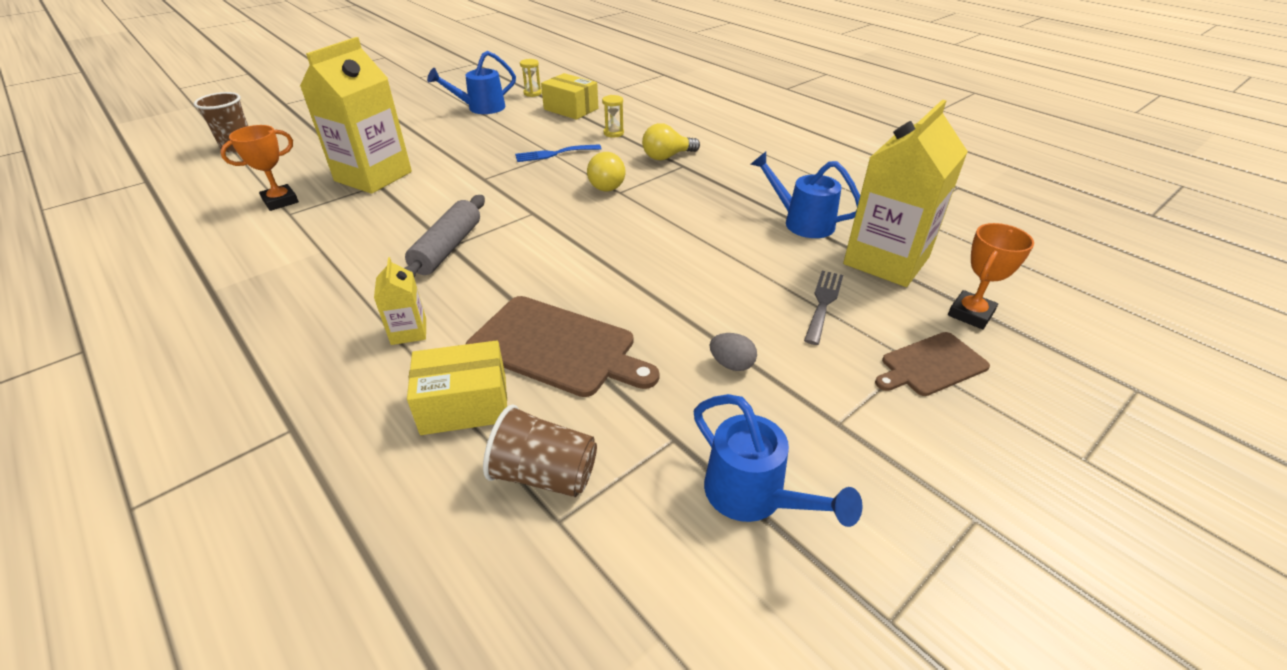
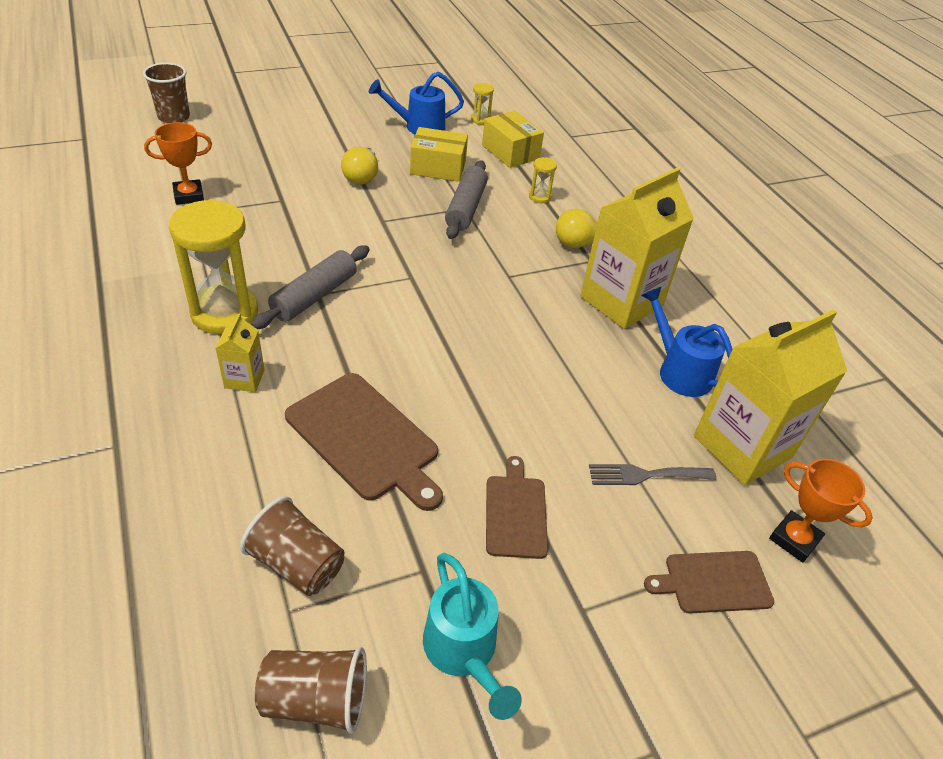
camera: 15 degrees right, 5 degrees up
yellow carton [300,37,412,194] -> yellow carton moved to [580,167,694,329]
yellow box [407,340,507,435] -> yellow box moved to [410,127,468,182]
blue fork [515,144,601,162] -> grey rolling pin [445,160,488,239]
yellow light bulb [587,152,626,191] -> yellow light bulb moved to [341,147,378,185]
blue watering can [693,394,863,527] -> turquoise watering can [423,553,522,720]
grey egg [710,333,757,371] -> brown cutting board [486,456,548,559]
grey fork [804,271,843,345] -> grey fork turned 135 degrees counterclockwise [589,464,716,485]
orange trophy [948,223,1034,329] -> orange trophy turned 75 degrees clockwise [769,458,873,563]
none -> yellow hourglass [169,199,258,335]
none -> brown cup [255,647,367,734]

